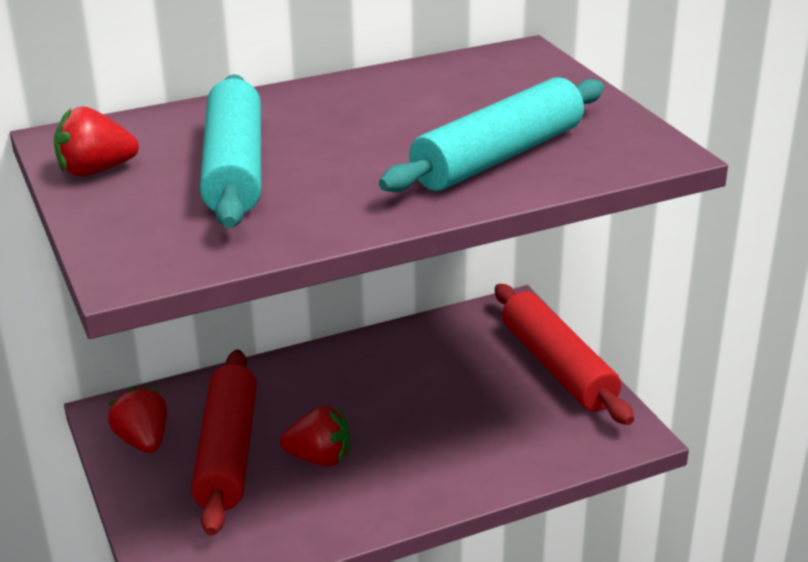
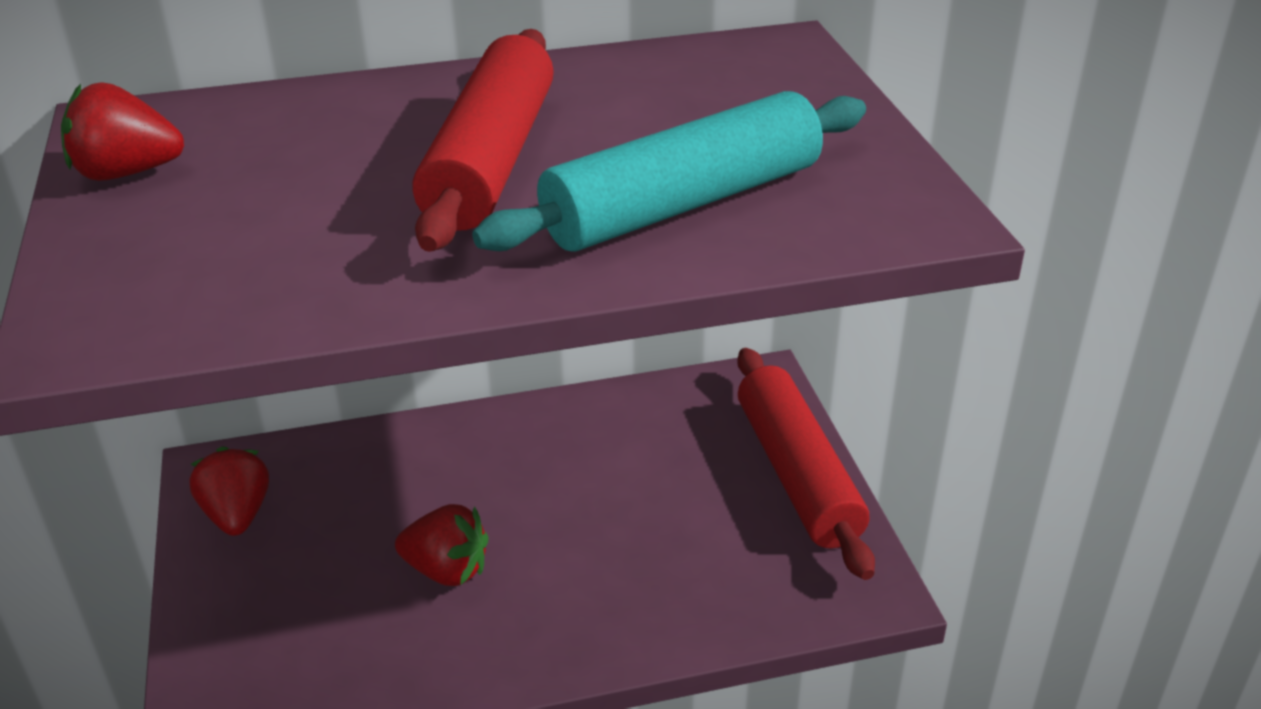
camera: 10 degrees right, 5 degrees up
red rolling pin [191,349,257,536] -> red rolling pin moved to [413,29,554,252]
turquoise rolling pin [200,74,261,228] -> none

